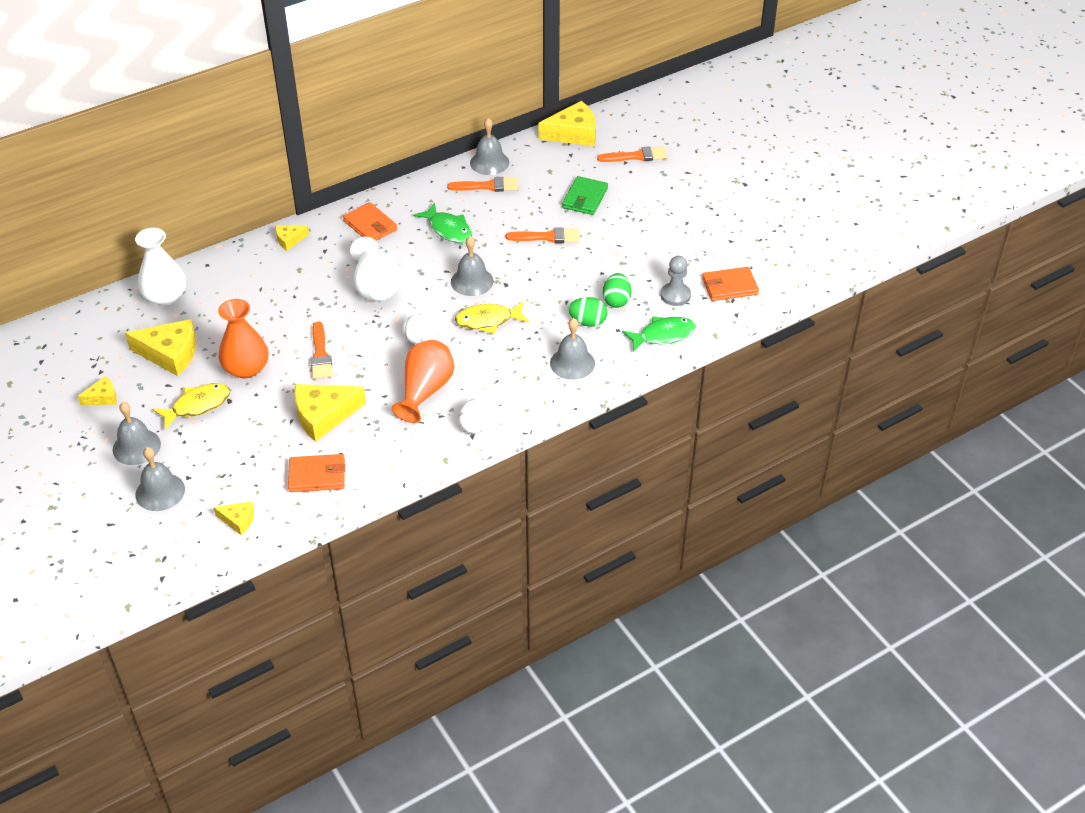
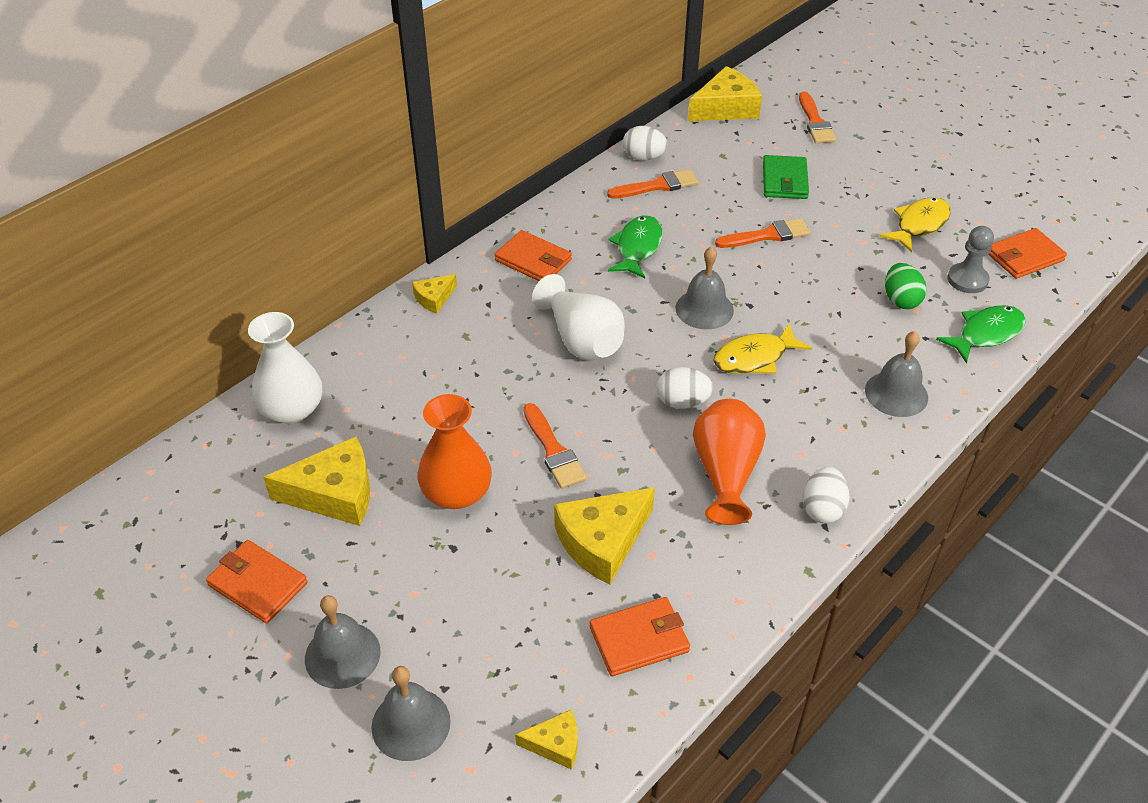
camera: 15 degrees left, 0 degrees up
yellow cheese [78,376,117,405] -> orange wallet [206,540,307,623]
yellow fish [152,383,230,430] -> yellow fish moved to [879,197,951,252]
green fish [414,203,472,243] -> green fish turned 105 degrees counterclockwise [608,215,663,279]
grey bell [470,118,509,175] -> white egg [623,126,668,161]
green egg [568,297,607,327] -> none
orange brush [597,146,667,162] -> orange brush turned 105 degrees clockwise [799,92,836,143]

